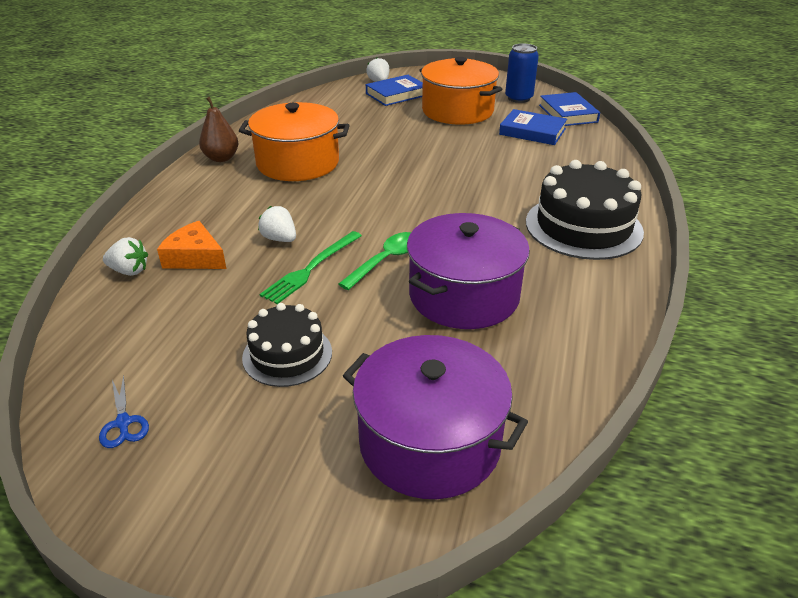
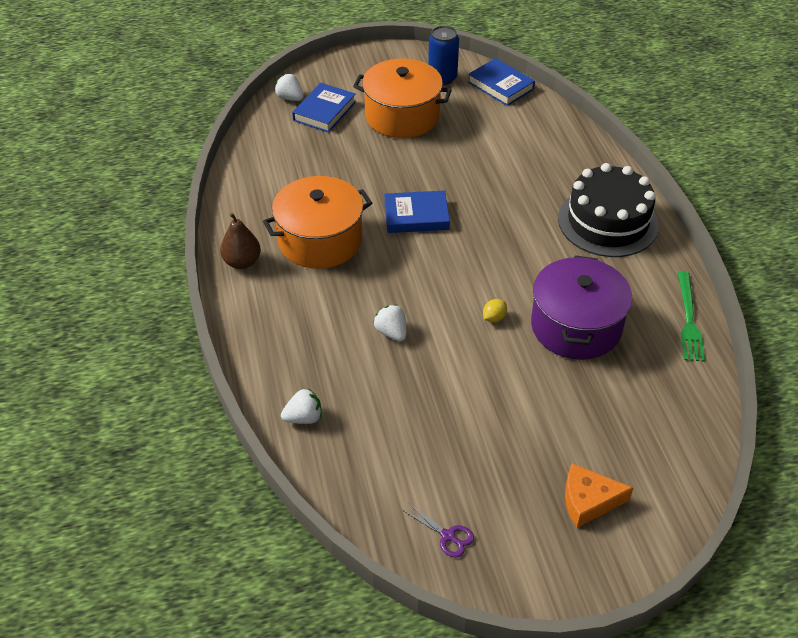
camera: 30 degrees left, 10 degrees up
blue scissors [99,375,149,448] -> purple scissors [404,504,474,558]
orange cheese [157,221,226,269] -> orange cheese moved to [565,463,633,528]
black cake [242,303,332,387] -> none
white strawberry [258,206,296,242] -> white strawberry turned 45 degrees clockwise [373,305,406,341]
green fork [259,231,362,304] -> green fork moved to [678,271,705,362]
green spoon [339,232,411,290] -> yellow lemon [483,299,507,322]
purple pot [343,335,528,499] -> none
blue book [499,109,567,145] -> blue book moved to [384,190,450,233]

